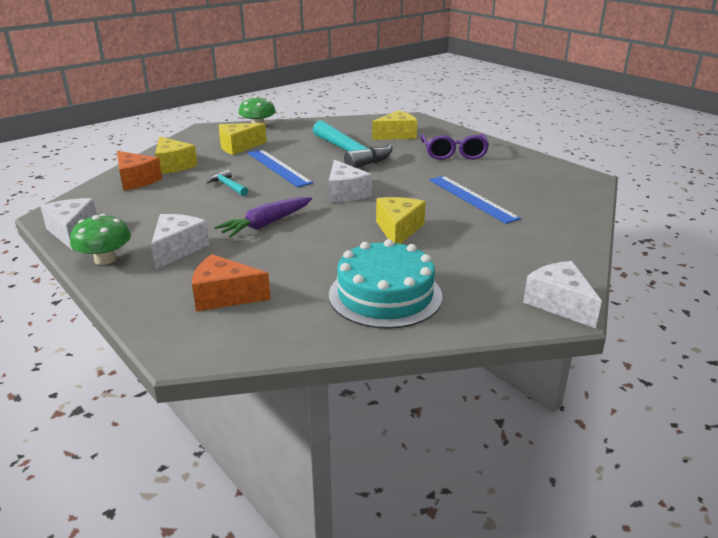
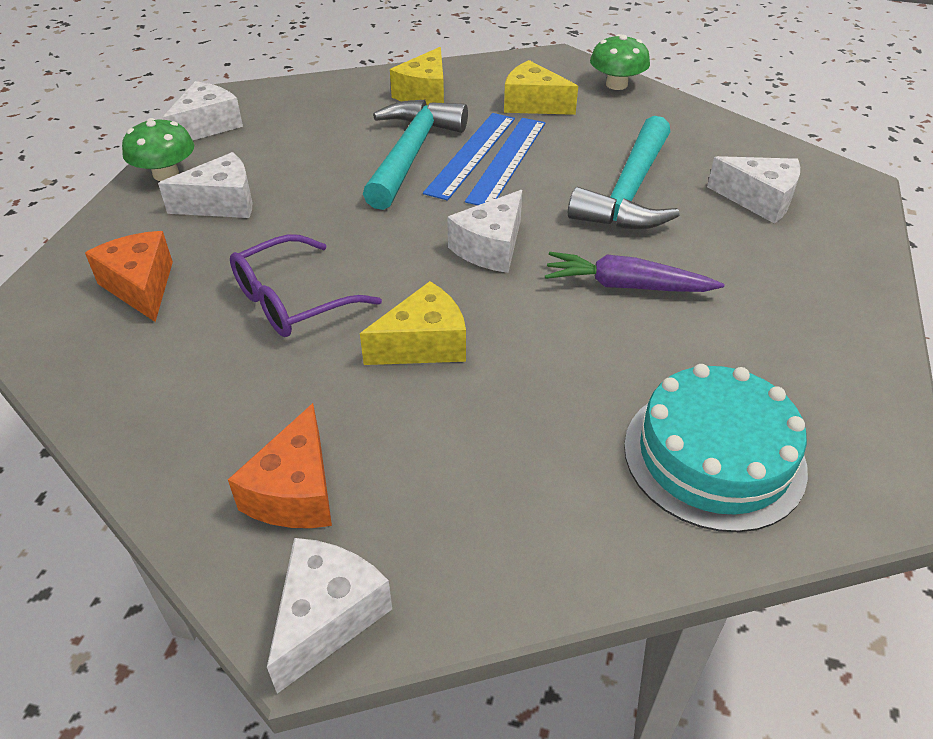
camera: 55 degrees right, 15 degrees up
orange cheese [117,151,163,191] -> orange cheese moved to [228,403,332,528]
turquoise hammer [207,170,248,196] -> turquoise hammer [363,100,468,210], size x2.21
purple carrot [214,197,312,238] -> purple carrot moved to [545,252,724,292]
turquoise cake [329,239,442,329] -> turquoise cake moved to [624,364,808,532]
yellow cheese [372,110,417,140] -> white cheese [707,156,800,224]
purple glasses [421,134,489,160] -> purple glasses moved to [230,234,382,337]
blue ruler [429,176,521,224] -> blue ruler moved to [423,113,515,200]

